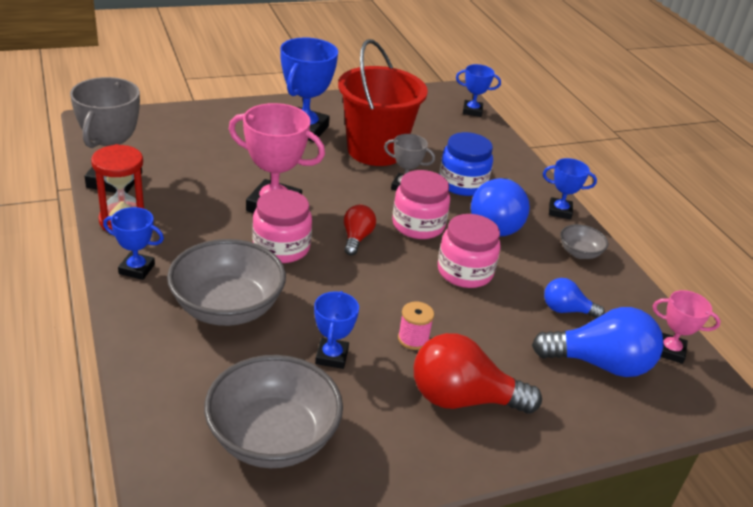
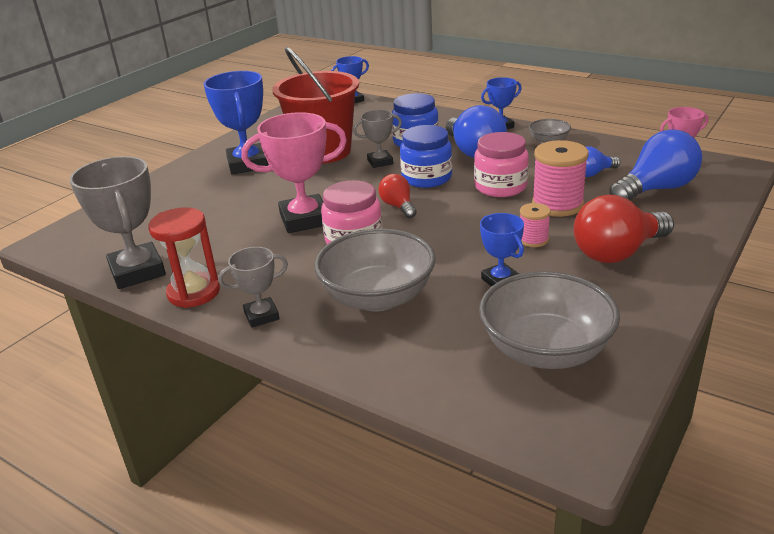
camera: 30 degrees left, 5 degrees down
blue trophy [103,207,164,280] -> grey trophy [218,247,288,328]
pink jar [392,170,450,239] -> blue jar [400,125,452,188]
none -> pink spool [532,140,589,217]

